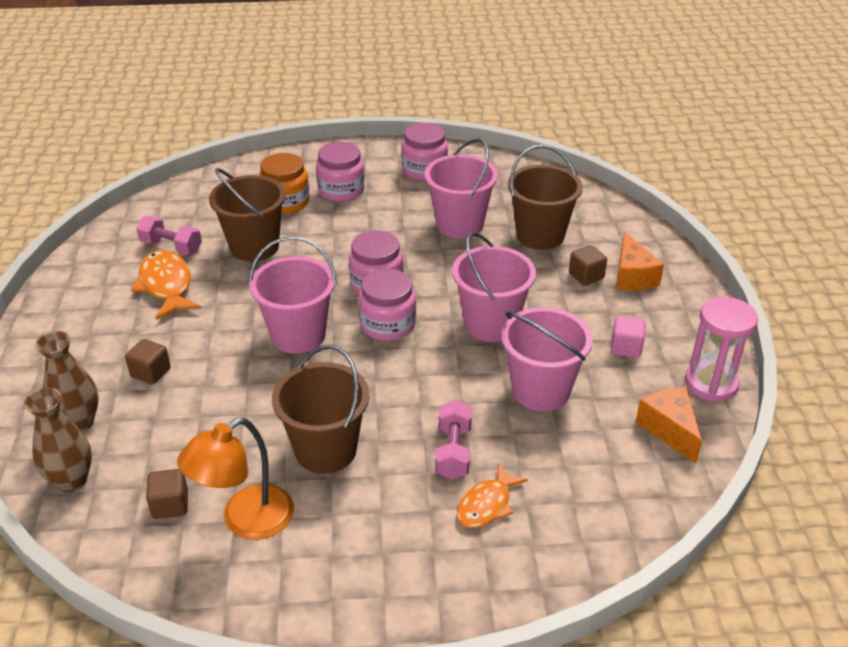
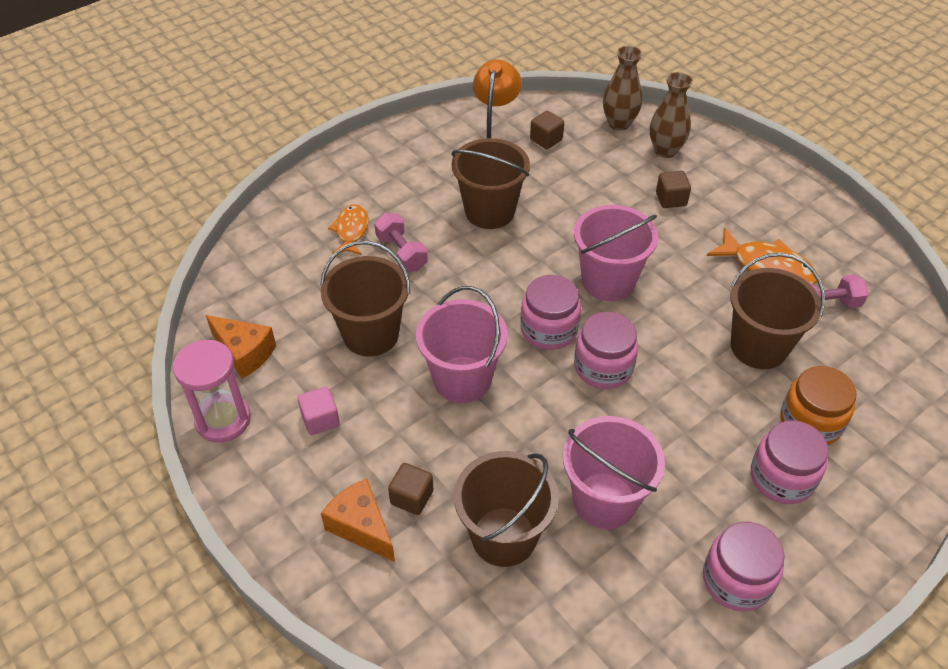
camera: 145 degrees right, 10 degrees up
pink bucket [501,307,593,411] -> brown bucket [320,241,410,357]

